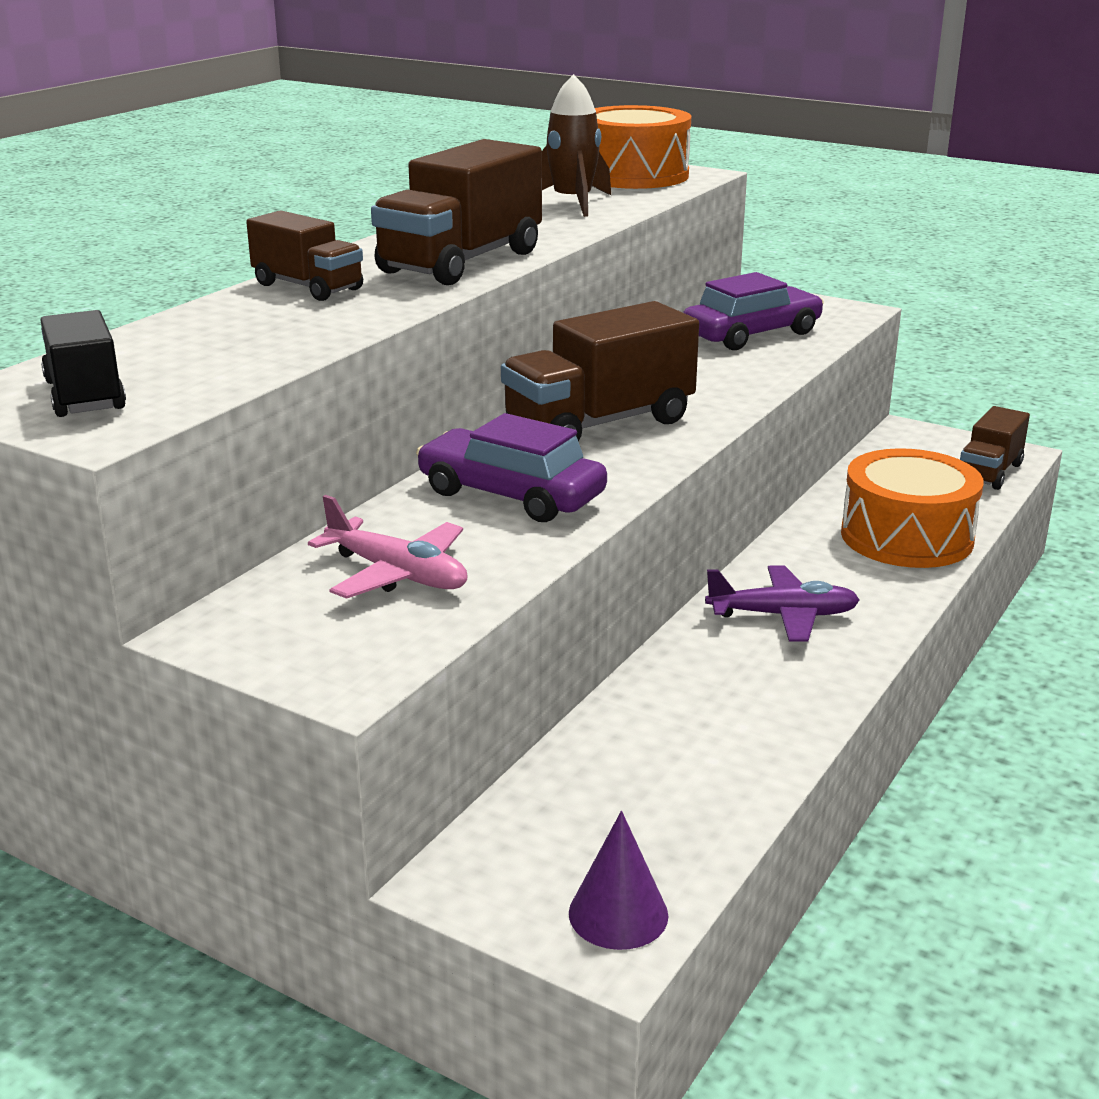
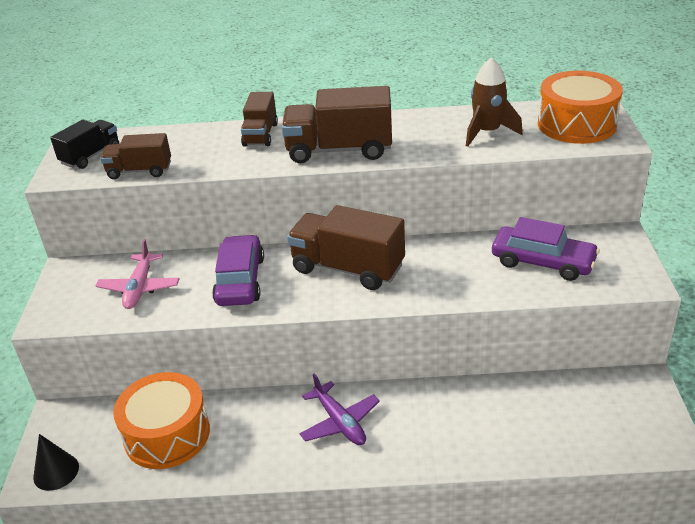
camera: 60 degrees right, 10 degrees up
purple cone [569,811,668,950] -> black cone [33,434,79,491]
orange drum [841,448,984,568] -> orange drum moved to [113,372,210,469]
brown truck [960,406,1030,490] -> brown truck moved to [100,133,171,179]

